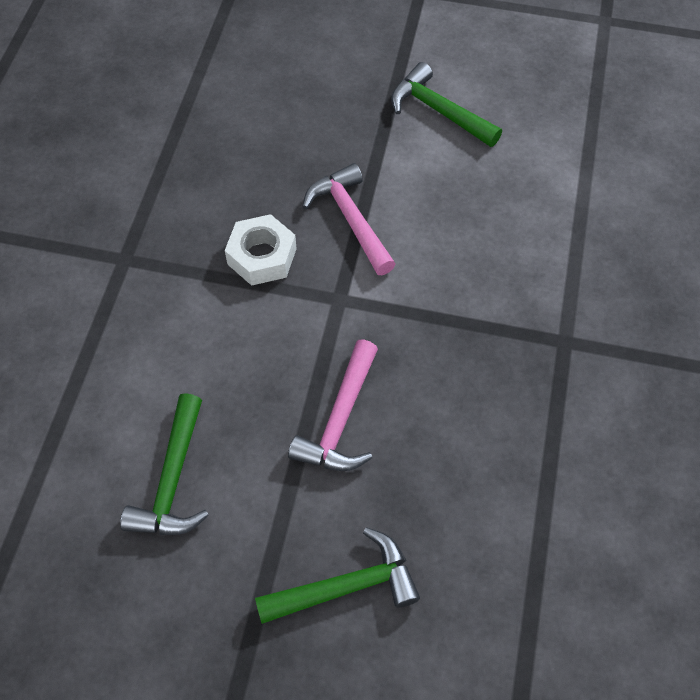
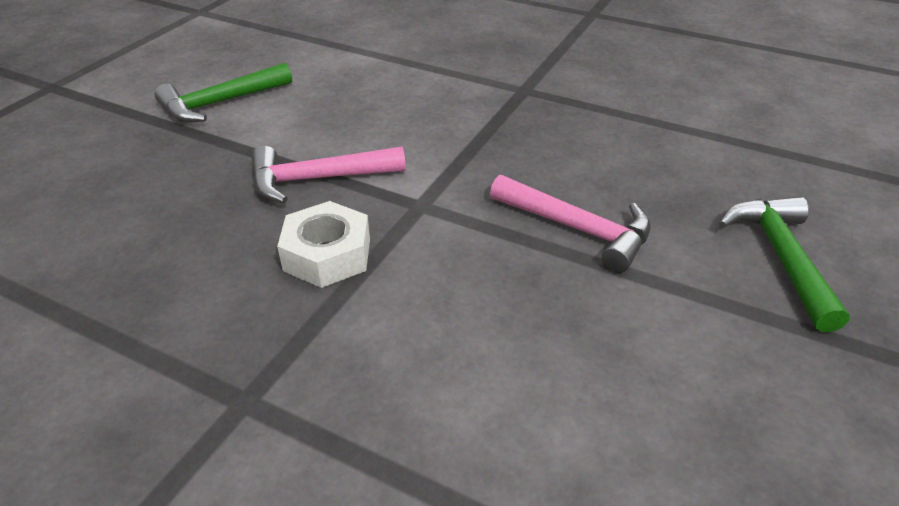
camera: 75 degrees left, 20 degrees down
green hammer [120,393,209,535] -> none

